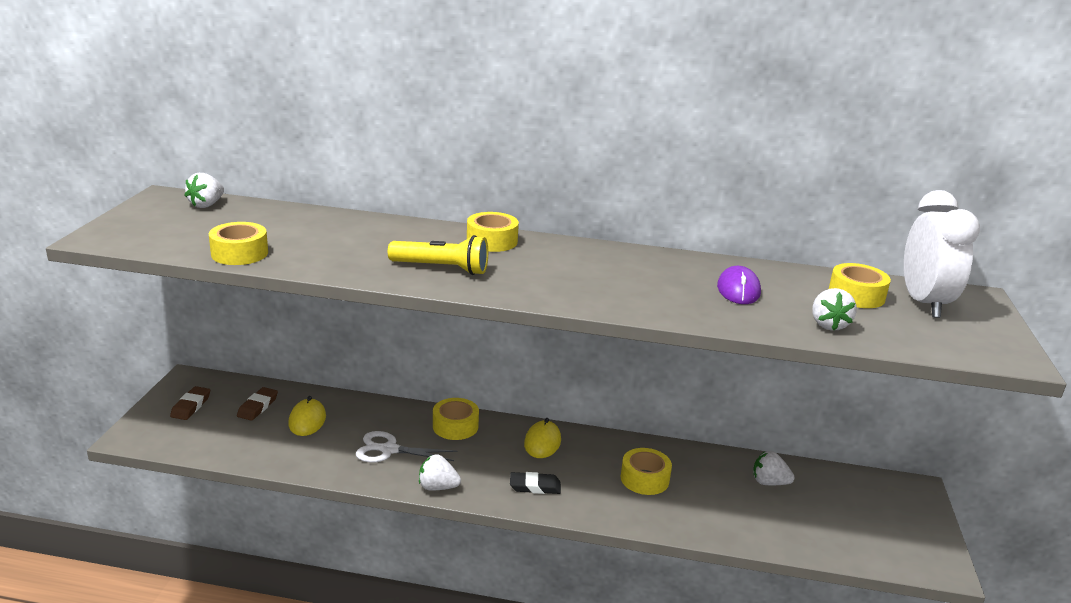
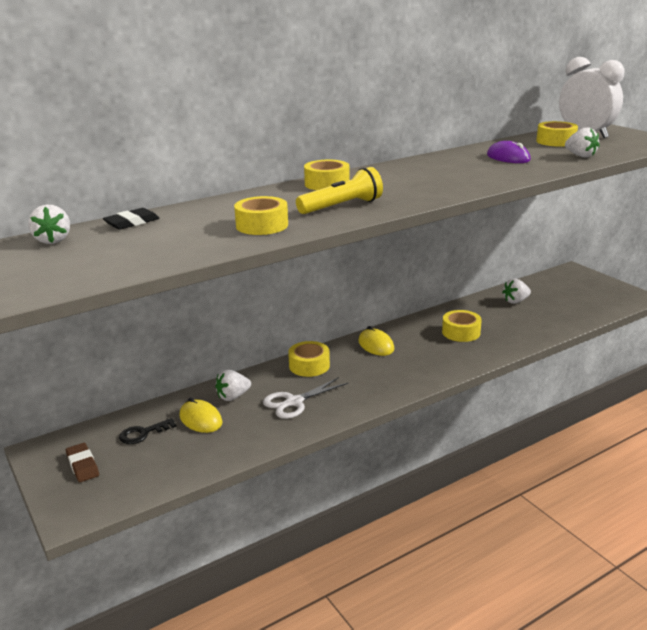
camera: 40 degrees left, 0 degrees up
yellow tape [209,222,268,265] -> yellow tape moved to [234,196,288,235]
brown eraser [237,387,278,421] -> black key [119,418,177,444]
white strawberry [419,455,461,491] -> white strawberry moved to [215,370,251,401]
black eraser [510,472,561,494] -> black eraser moved to [103,208,160,230]

